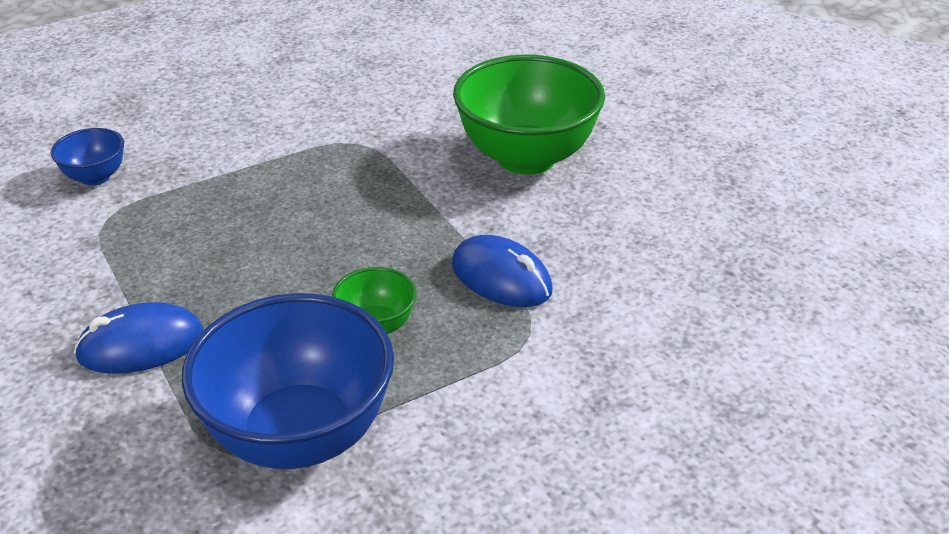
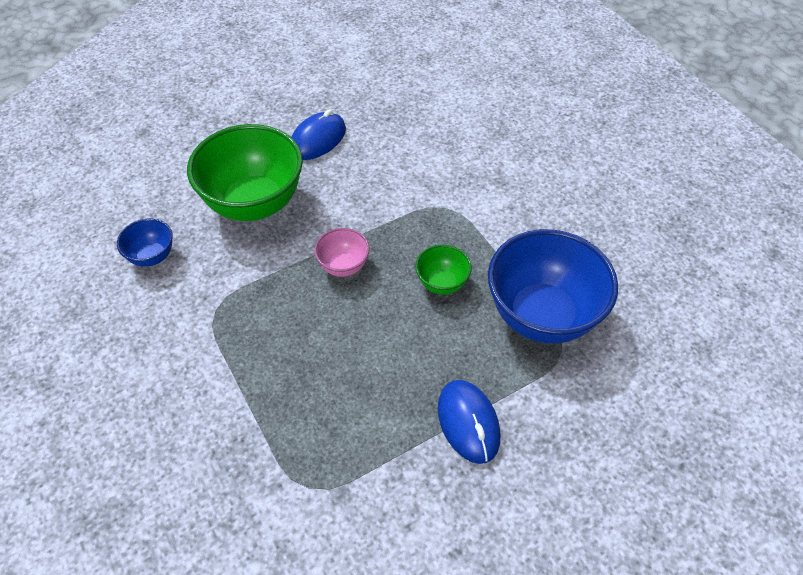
camera: 90 degrees left, 15 degrees up
blue bowl [51,128,124,186] -> blue bowl moved to [117,219,173,267]
blue mouse [452,235,553,307] -> blue mouse moved to [291,110,346,160]
none -> pink bowl [314,228,370,277]

